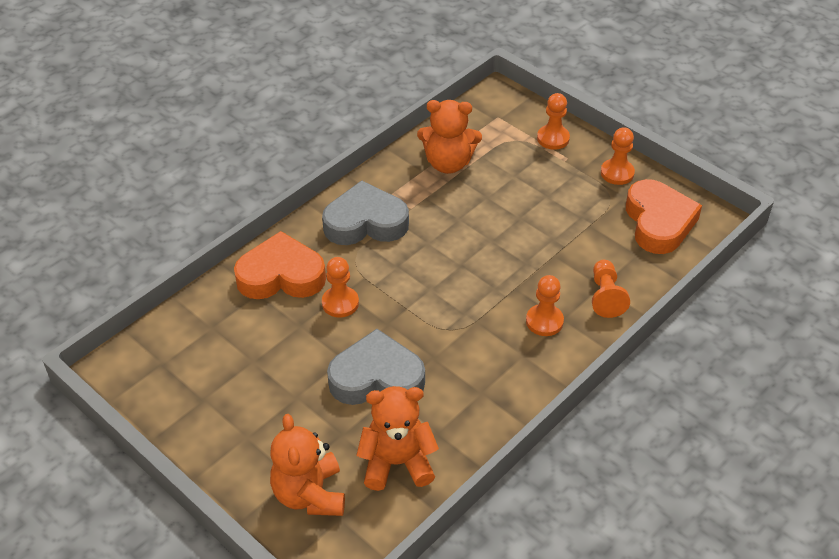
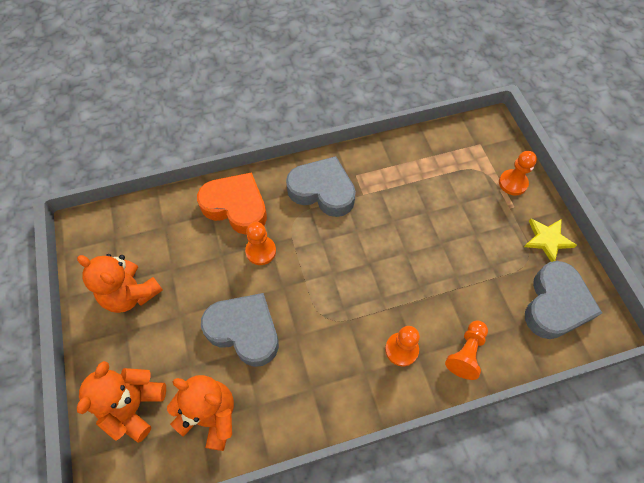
camera: 30 degrees right, 15 degrees up
orange teddy bear [417,100,482,174] -> orange teddy bear moved to [77,254,163,313]
orange pawn [601,127,635,185] -> yellow star [524,219,577,262]
orange heart [626,179,702,254] -> grey heart [525,261,602,339]

